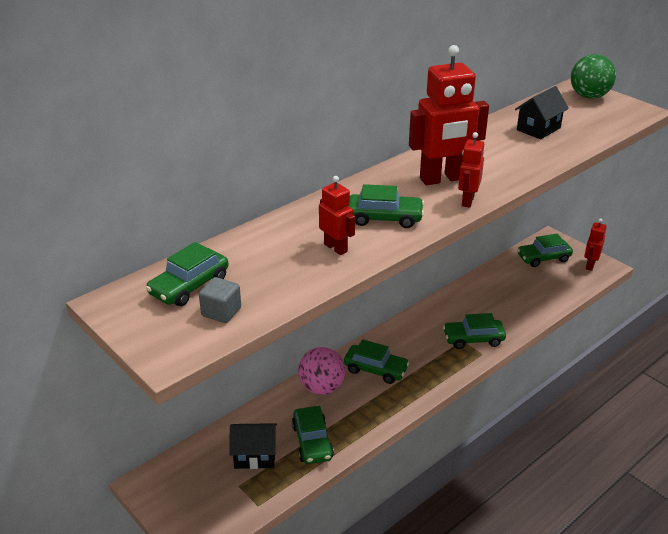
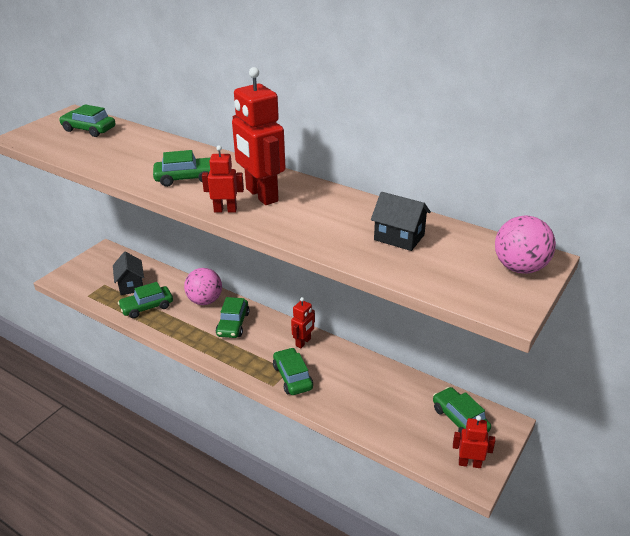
camera: 75 degrees right, 0 degrees up
grey cube [199,277,241,323] -> none
red robot [319,176,355,255] -> red robot moved to [291,297,315,348]
green car [349,184,424,228] -> green car turned 90 degrees counterclockwise [153,150,211,187]
green ball [571,54,616,99] -> pink ball [495,216,556,274]

